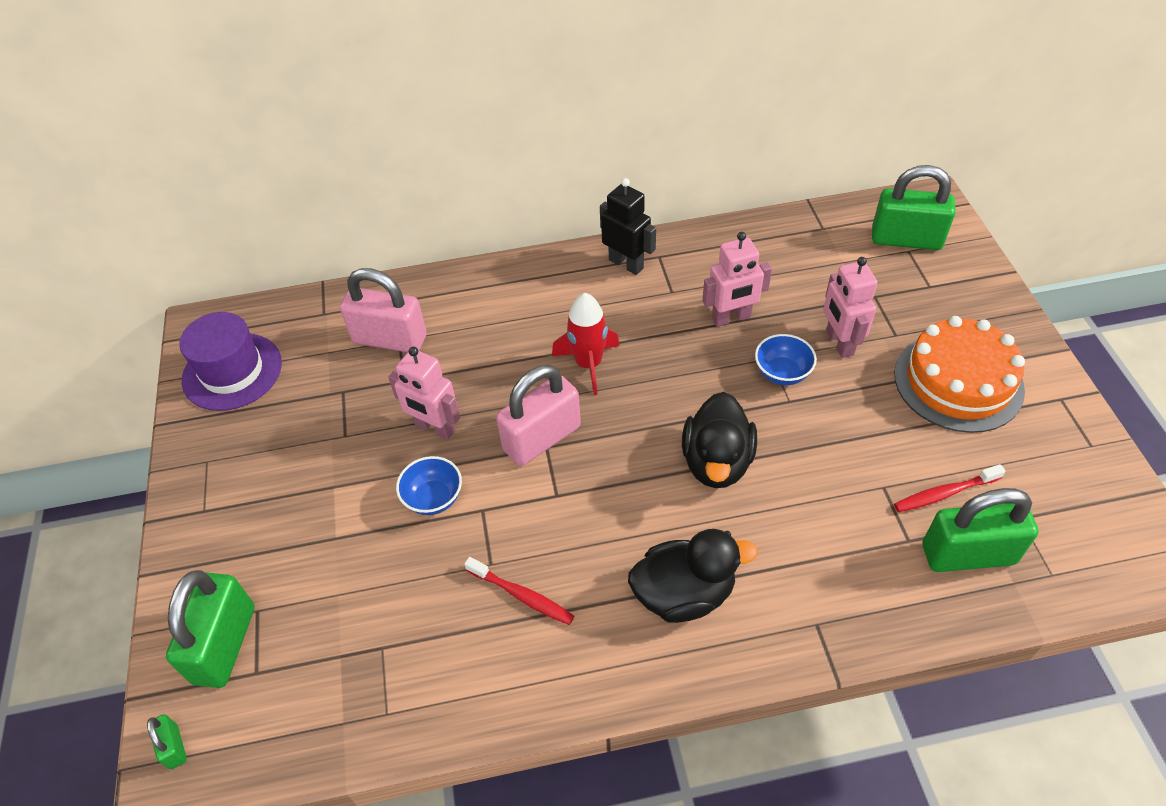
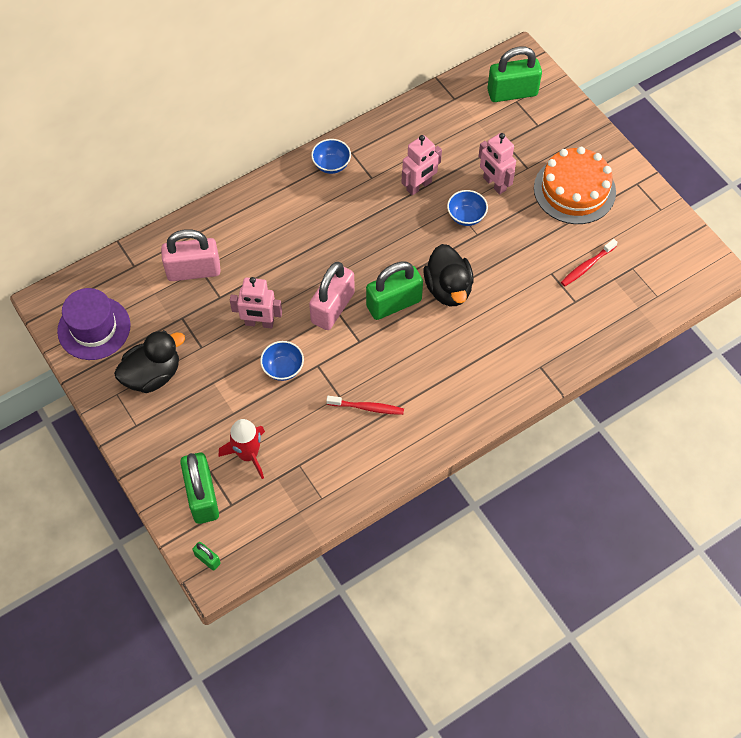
camera: 25 degrees left, 10 degrees up
red rocket [552,293,620,395] -> red rocket moved to [218,419,265,479]
black robot [600,178,656,275] -> blue bowl [311,139,351,174]
black duck [628,529,758,623] -> black duck moved to [114,330,185,393]
green padlock [923,488,1038,572] -> green padlock moved to [366,262,423,320]

